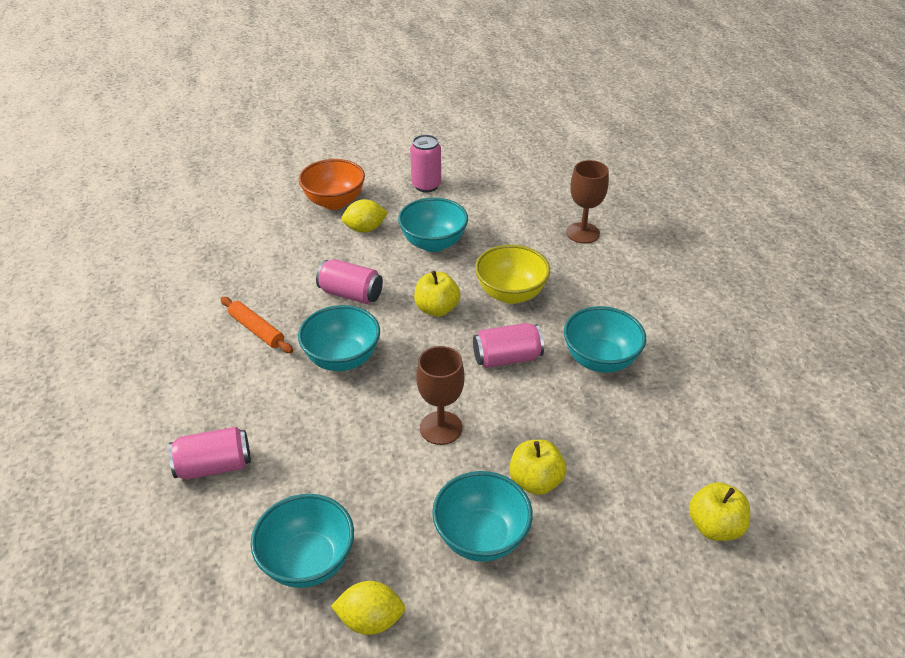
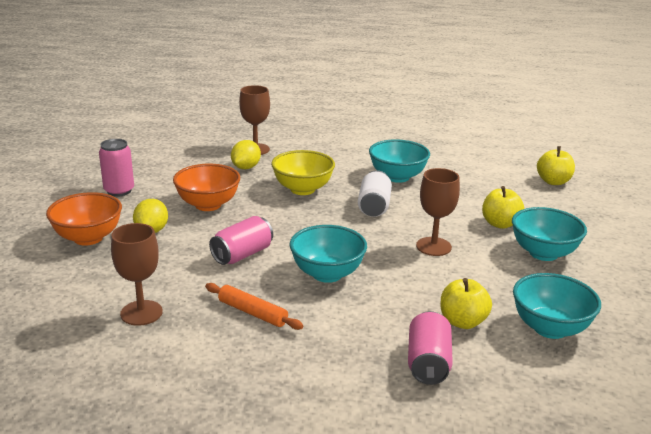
camera: 70 degrees left, 15 degrees down
orange rolling pin [221,297,293,353] -> orange rolling pin turned 60 degrees clockwise [205,283,303,330]
yellow lemon [331,581,405,635] -> yellow lemon moved to [231,140,261,169]
turquoise bowl [398,197,468,252] -> orange bowl [173,164,240,211]
yellow apple [414,271,460,317] -> yellow apple moved to [441,278,492,329]
pink can [473,323,544,368] -> white can [358,170,392,217]
none -> brown goblet [111,223,163,326]

